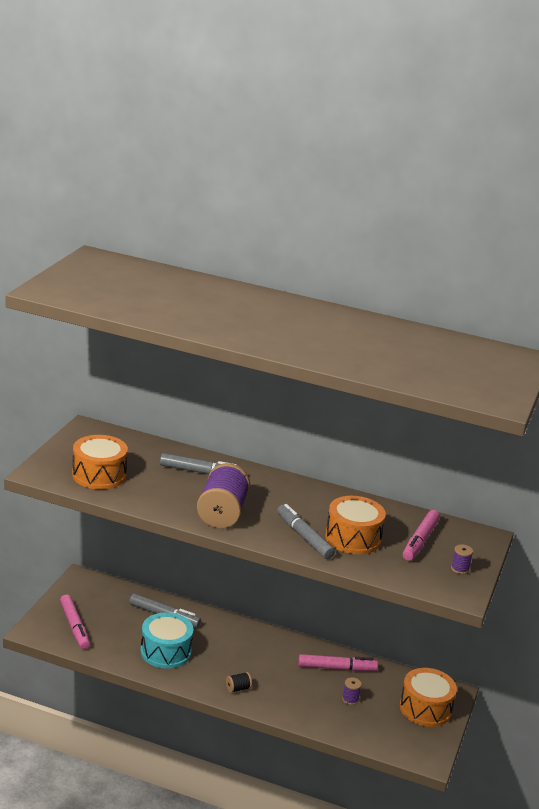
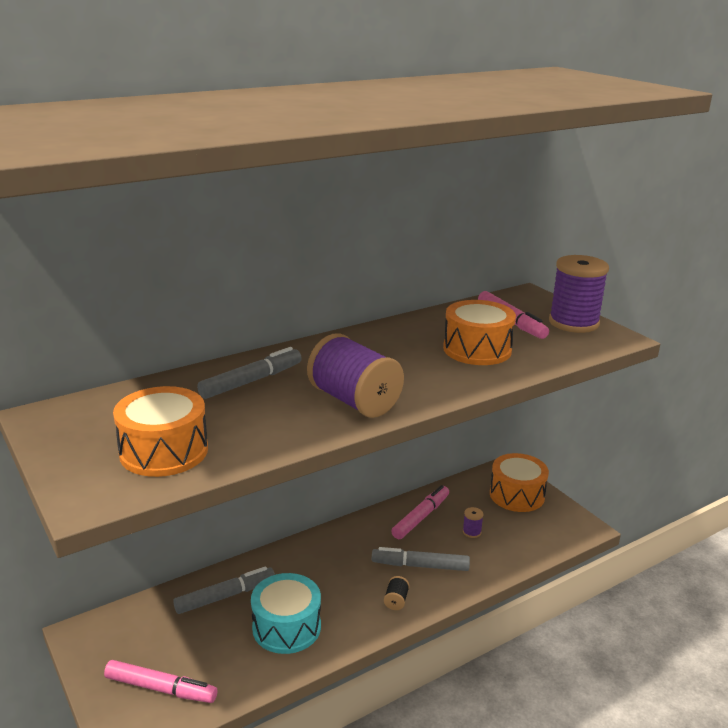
camera: 50 degrees left, 0 degrees up
grey marker [277,504,335,559] -> grey marker moved to [372,547,470,571]
purple spool [451,544,473,574] -> purple spool [549,255,609,333], size x2.44

